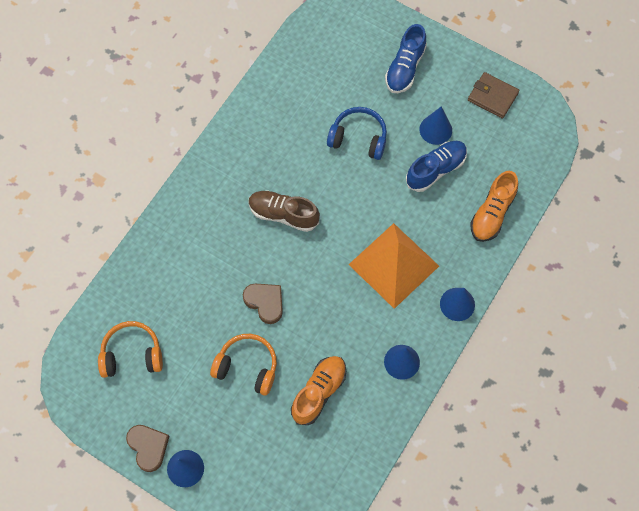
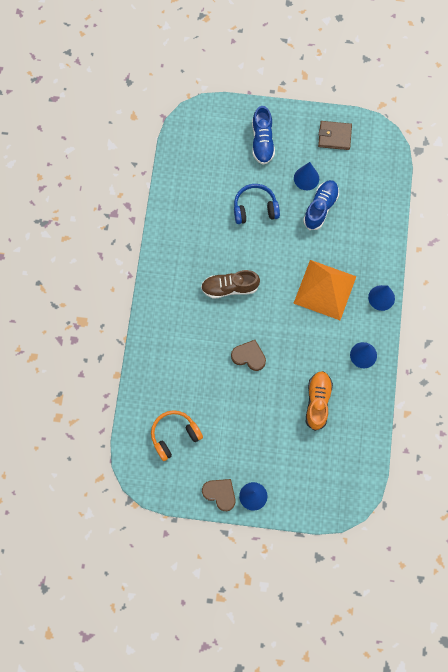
camera: 25 degrees left, 5 degrees up
orange headphones [210,334,277,396] -> none
orange shoe [471,171,518,242] -> none

